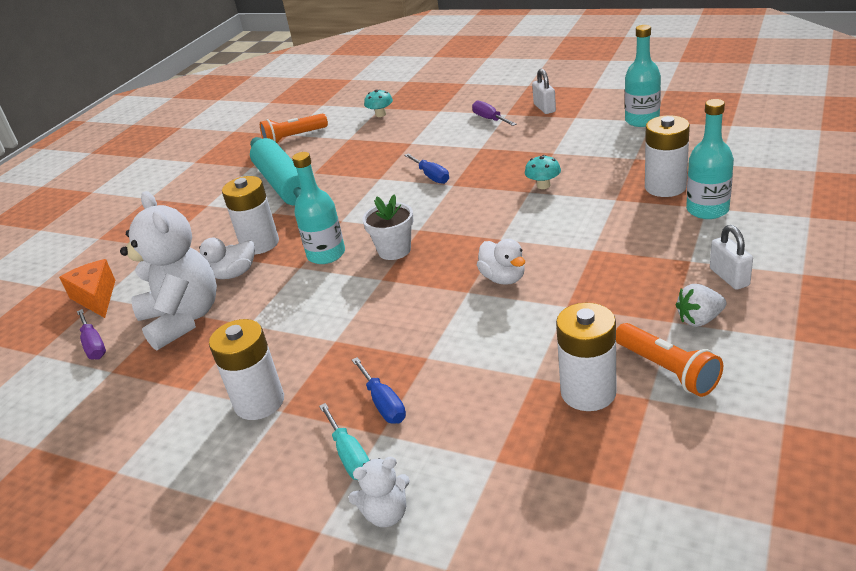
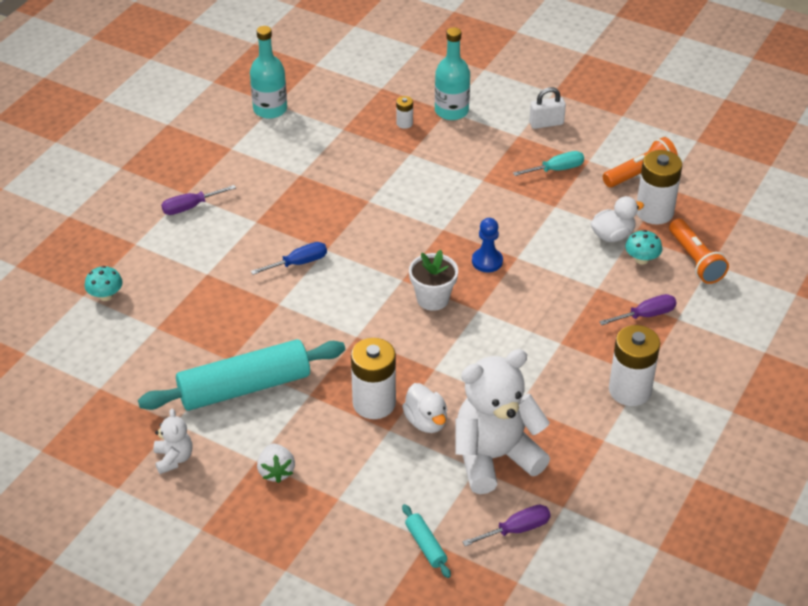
camera: 90 degrees left, 10 degrees up
orange cheese [59,259,115,318] -> turquoise rolling pin [402,504,451,578]
orange flashlight [260,113,328,143] -> orange flashlight moved to [669,219,729,284]
turquoise bottle [292,152,345,264] -> none
turquoise screwdriver [319,403,370,480] -> turquoise screwdriver moved to [513,151,584,176]
white teddy bear [349,457,410,527] -> white teddy bear moved to [153,409,193,474]
blue screwdriver [352,357,406,424] -> purple screwdriver [599,294,677,325]
white duck [477,239,525,285] -> white duck moved to [590,196,644,242]
turquoise mushroom [525,155,561,189] -> turquoise mushroom moved to [625,230,662,265]
white padlock [532,68,556,114] -> none
white battery [645,115,690,197] -> white battery [396,96,413,129], size x0.46
white strawberry [676,284,726,327] -> white strawberry moved to [257,444,295,483]
none -> blue pawn [472,218,503,272]

